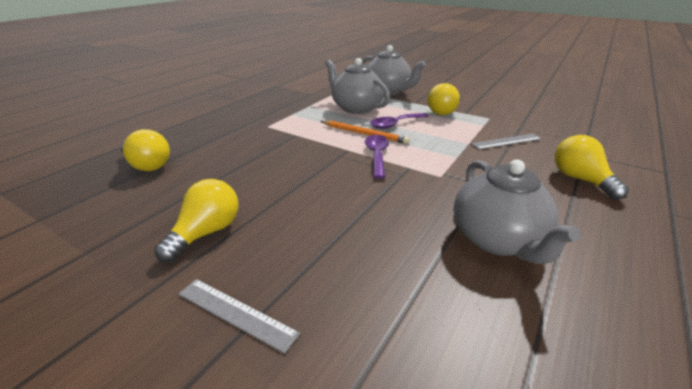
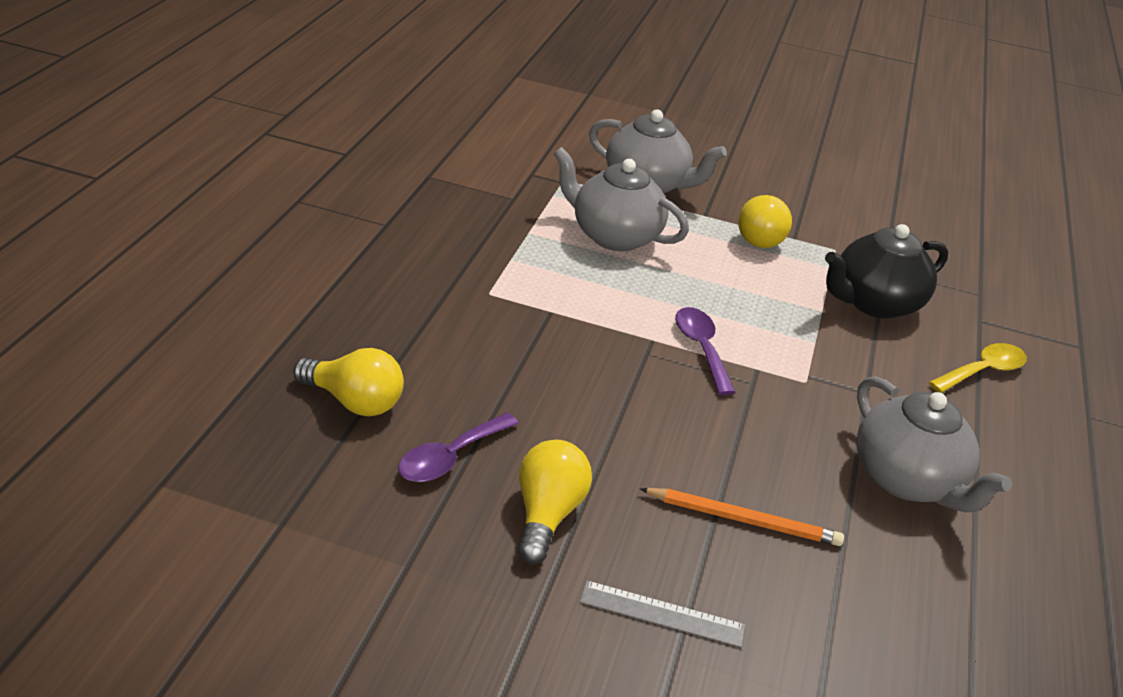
camera: 20 degrees left, 5 degrees up
orange pencil [320,121,410,144] -> orange pencil moved to [639,488,844,546]
purple spoon [370,113,429,129] -> purple spoon moved to [398,413,519,482]
grey ruler [471,134,542,150] -> black teapot [825,224,948,319]
yellow light bulb [555,135,629,200] -> yellow spoon [929,343,1027,393]

